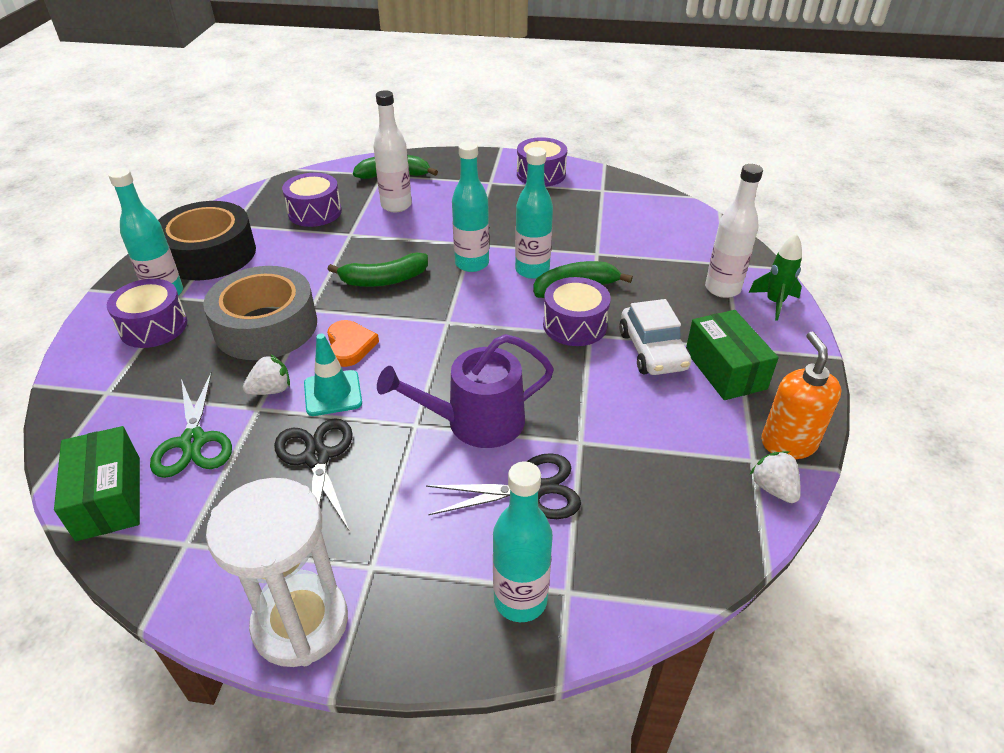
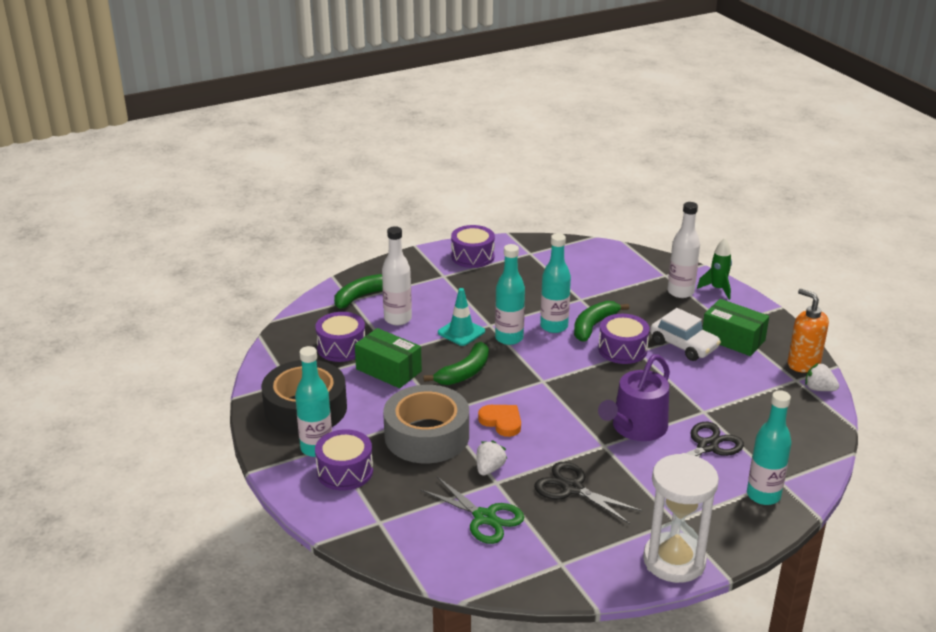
camera: 35 degrees left, 10 degrees down
green box [54,426,140,541] -> green box moved to [355,328,422,388]
turquoise traffic cone [304,334,362,416] -> turquoise traffic cone moved to [438,288,485,346]

